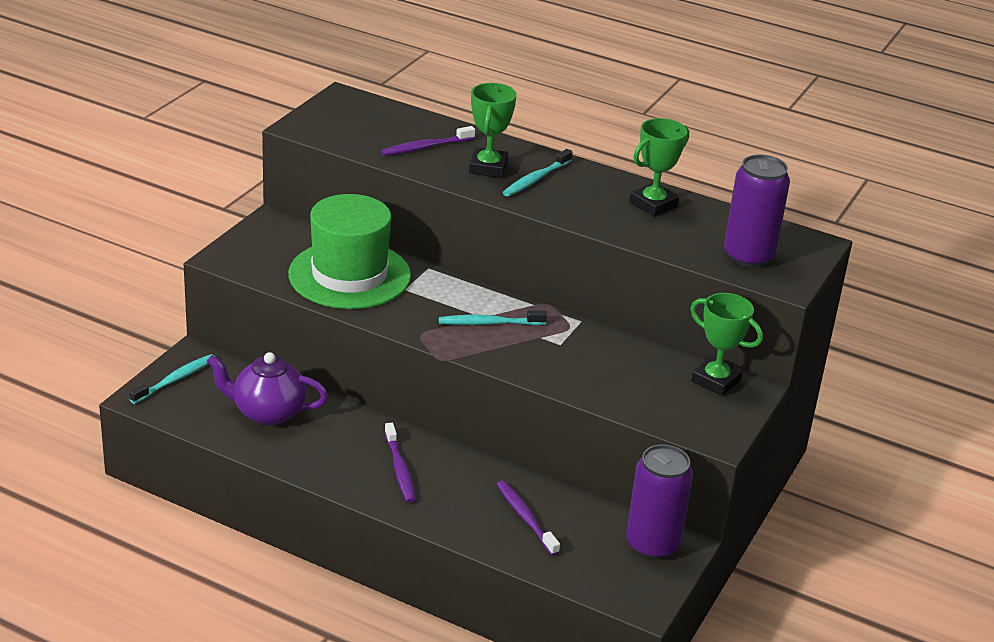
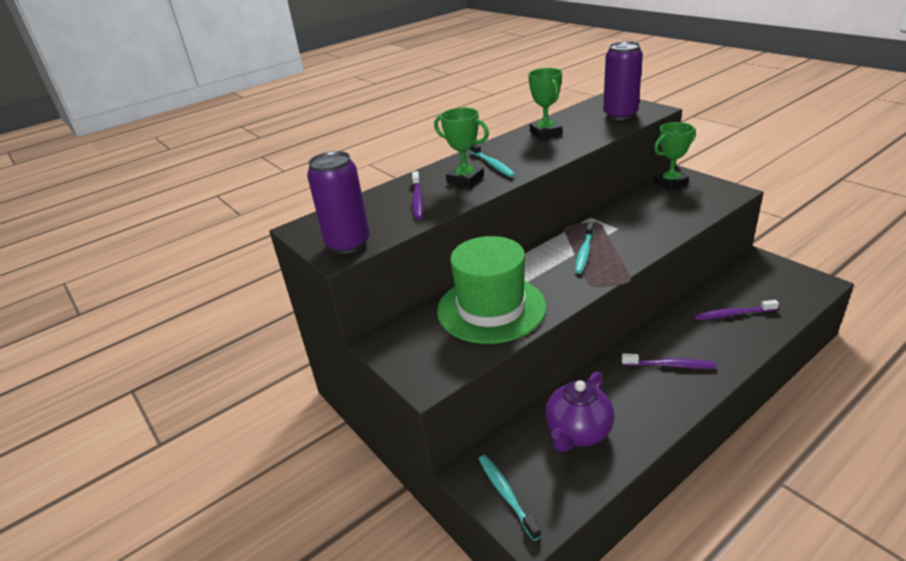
camera: 60 degrees left, 0 degrees up
purple can [626,444,693,559] -> purple can moved to [307,151,370,254]

